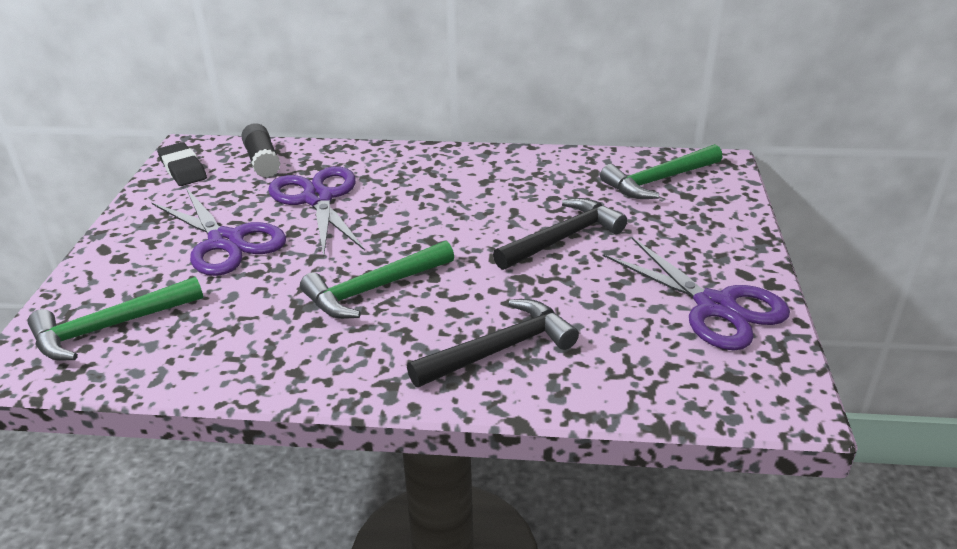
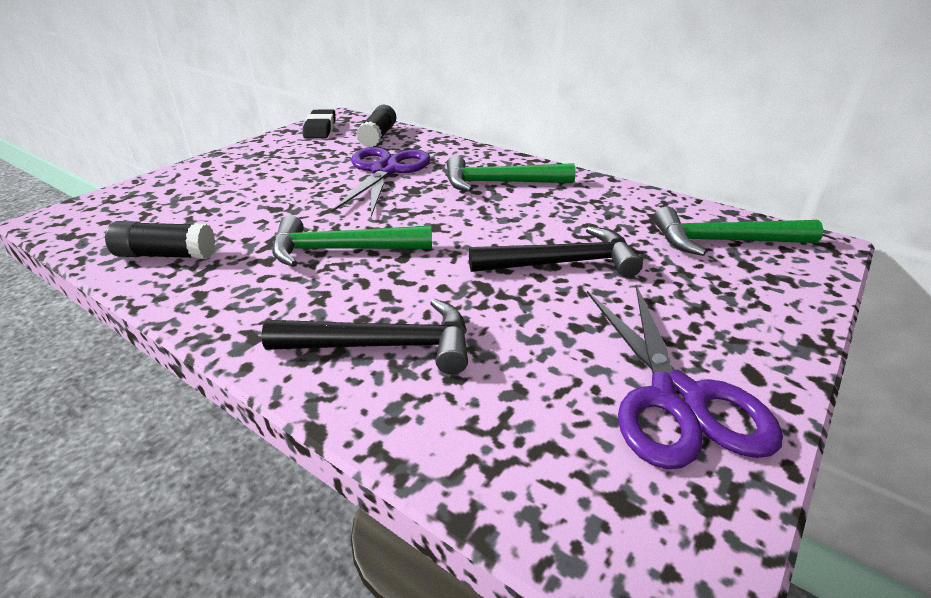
camera: 30 degrees right, 0 degrees up
green hammer [27,277,203,360] -> green hammer moved to [447,155,576,192]
purple scissors [151,188,286,276] -> none
none -> black glue stick [105,221,215,259]

